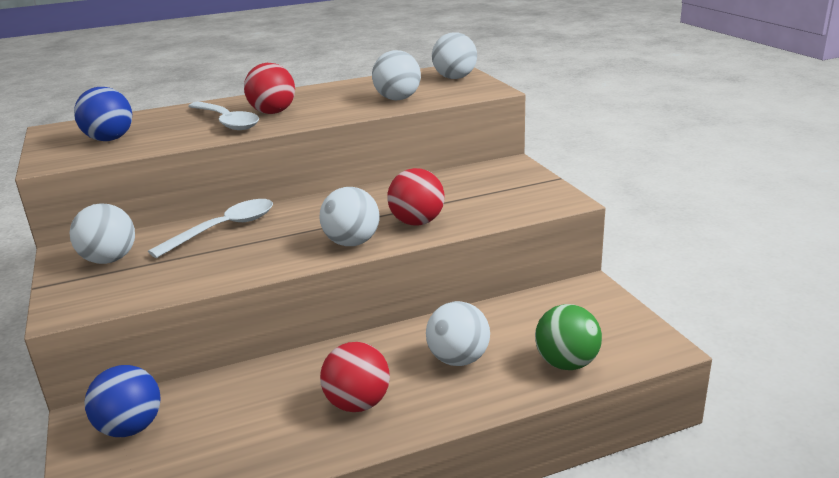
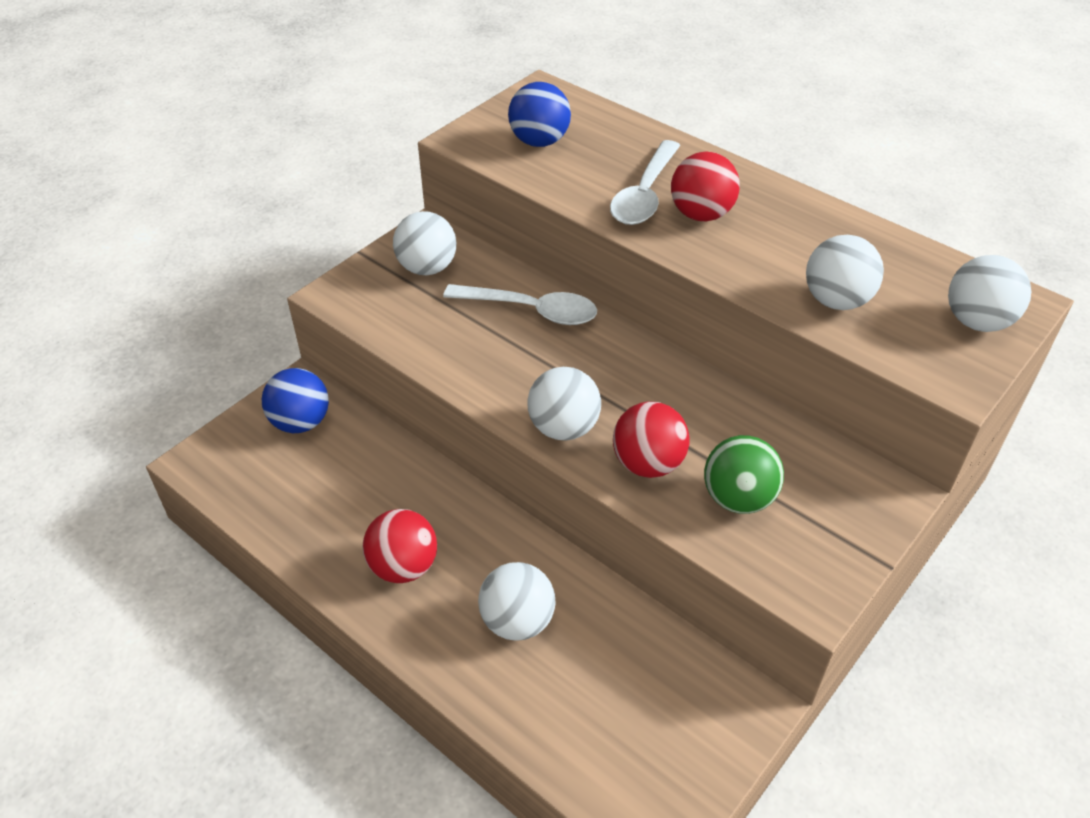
camera: 60 degrees right, 20 degrees up
green ball [535,304,602,370] -> green ball moved to [704,435,784,514]

